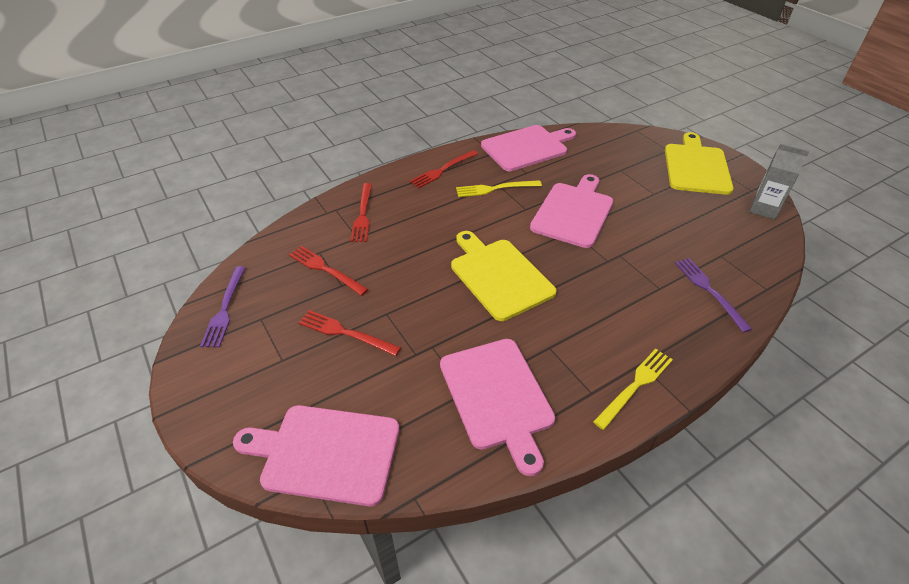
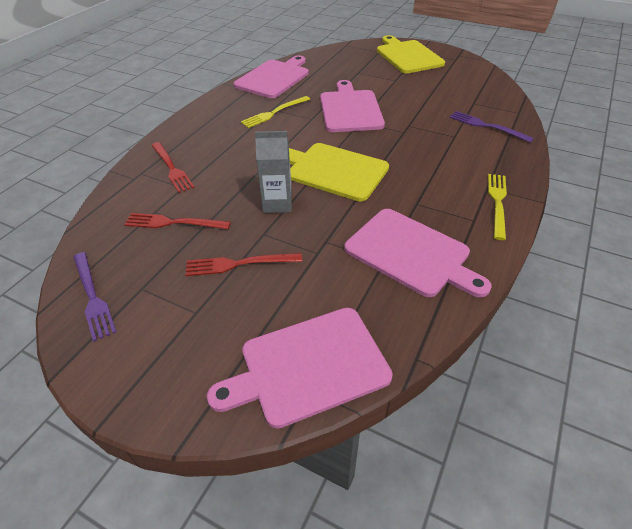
camera: 30 degrees left, 0 degrees up
red fork [410,150,478,188] -> none
grey carton [749,144,809,220] -> grey carton moved to [255,131,292,213]

